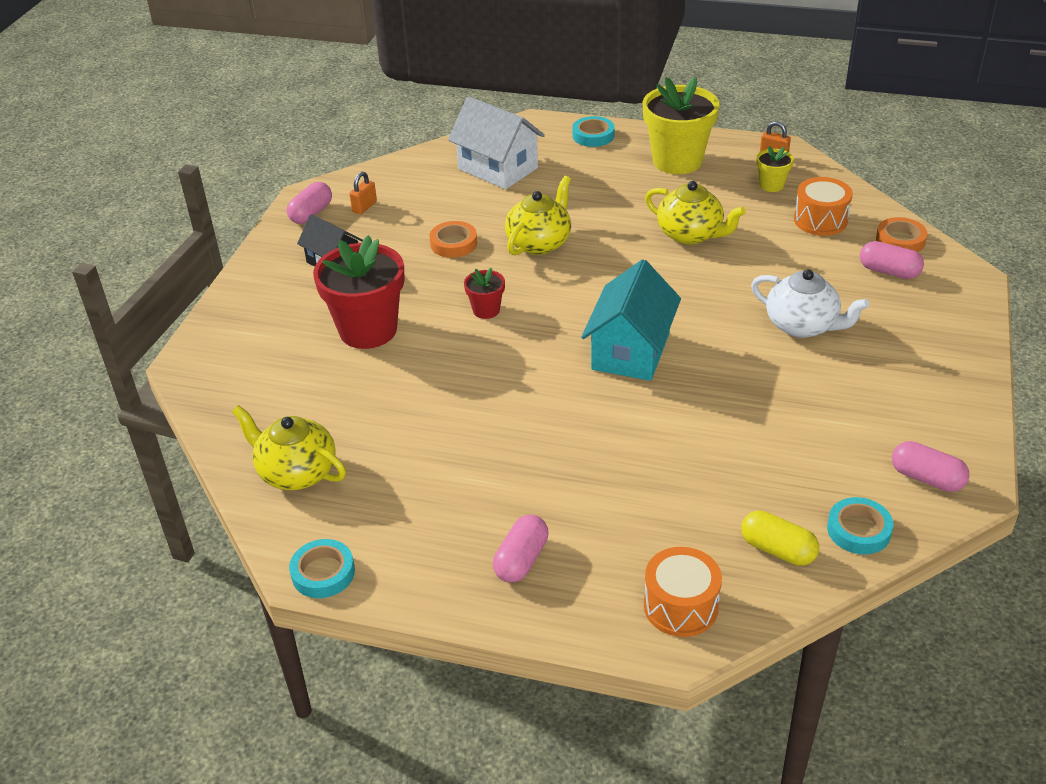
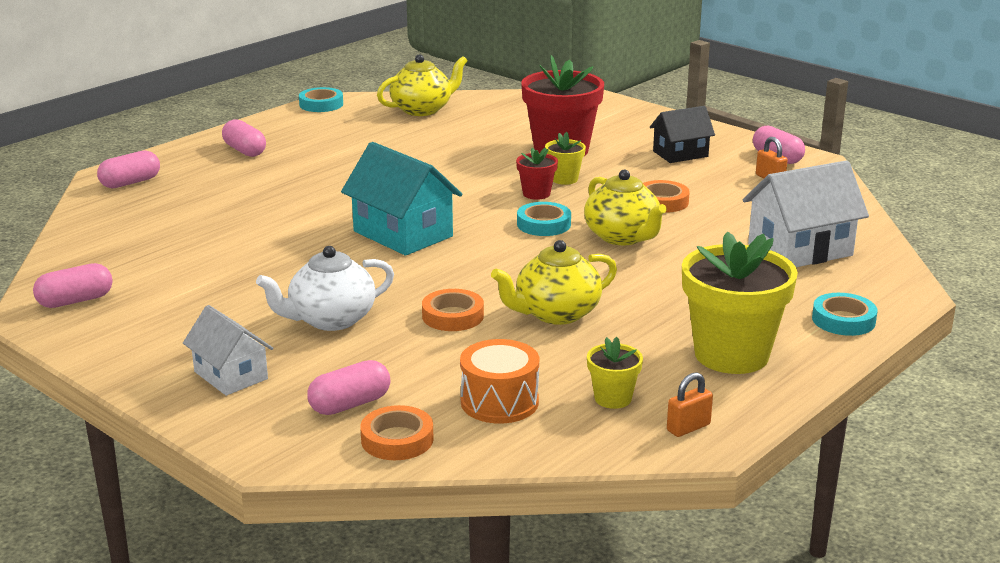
camera: 115 degrees right, 15 degrees down
orange drum [644,547,722,637] -> pink capsule [97,150,160,188]
yellow capsule [741,511,819,566] -> none
turquoise tape [827,497,894,554] -> turquoise tape moved to [517,202,571,236]
none -> white house [183,305,273,396]
none -> orange tape [422,289,484,331]
none -> yellow flower pot [545,132,586,185]

